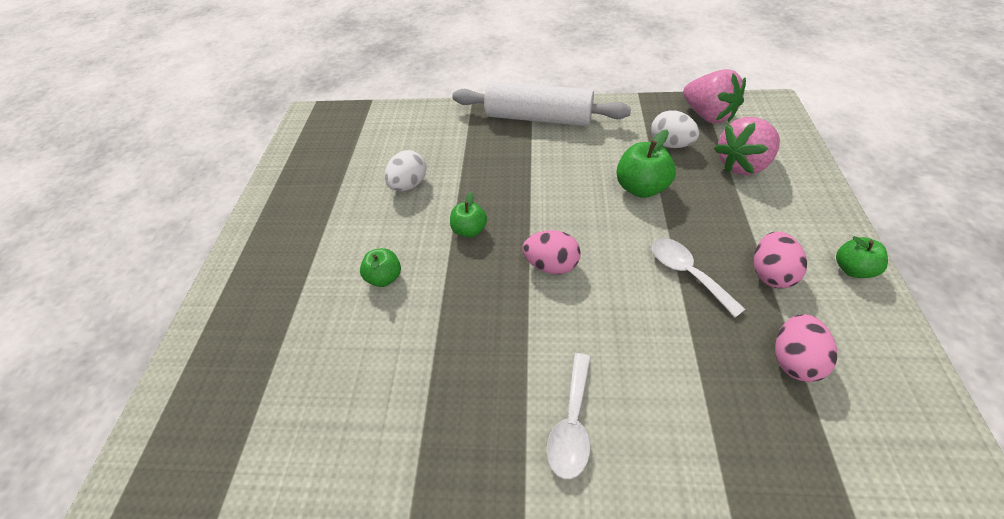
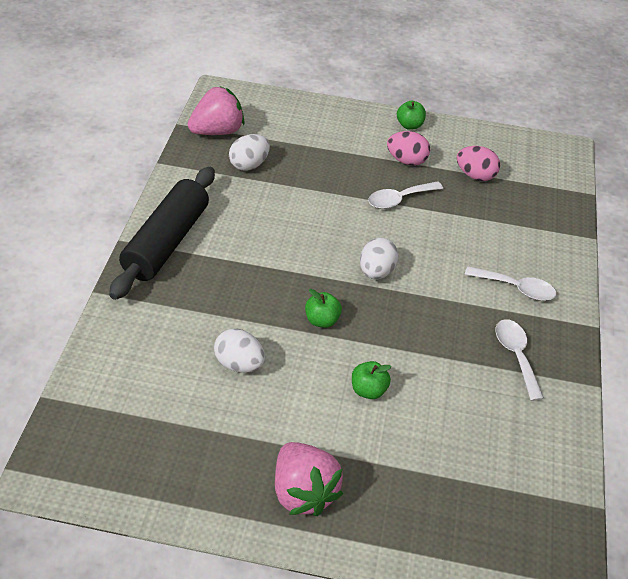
camera: 90 degrees left, 5 degrees down
white rolling pin [452,81,631,126] -> black rolling pin [109,167,215,300]
pink egg [522,230,581,274] -> white egg [360,237,399,280]
green apple [616,130,676,198] -> none
pink strawberry [714,117,780,175] -> pink strawberry moved to [275,442,343,516]
none -> white spoon [496,319,544,401]

